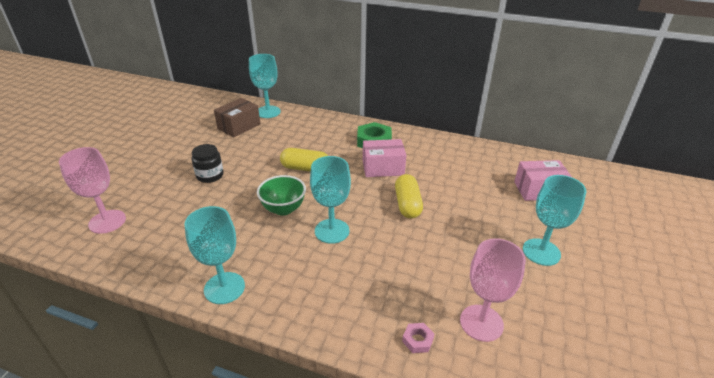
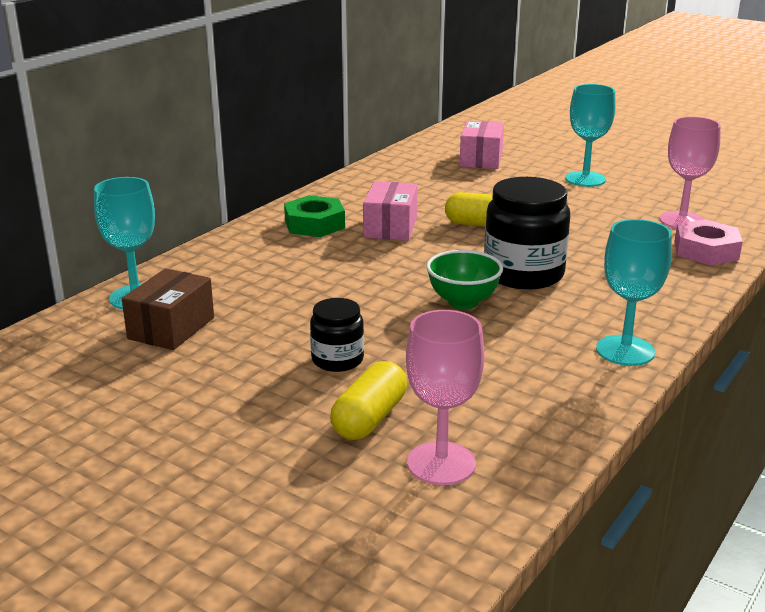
camera: 75 degrees left, 10 degrees down
brown box [214,98,260,137] -> brown box turned 60 degrees clockwise [122,268,214,350]
yellow capsule [280,148,328,172] -> yellow capsule moved to [330,361,407,440]
turquoise goblet [310,156,351,244] -> black jar [484,177,570,290]
pink nut [402,323,434,353] -> pink nut [675,219,743,265], size x2.01

